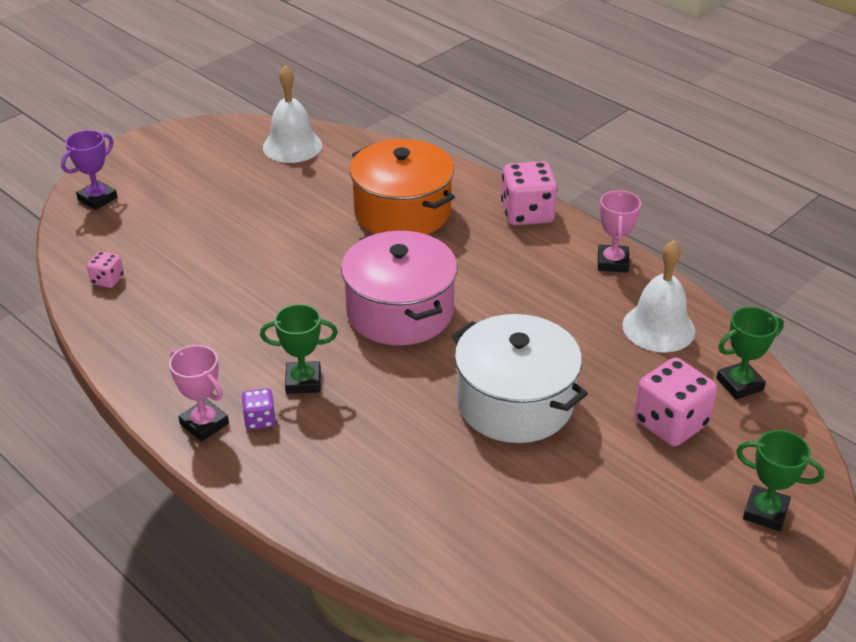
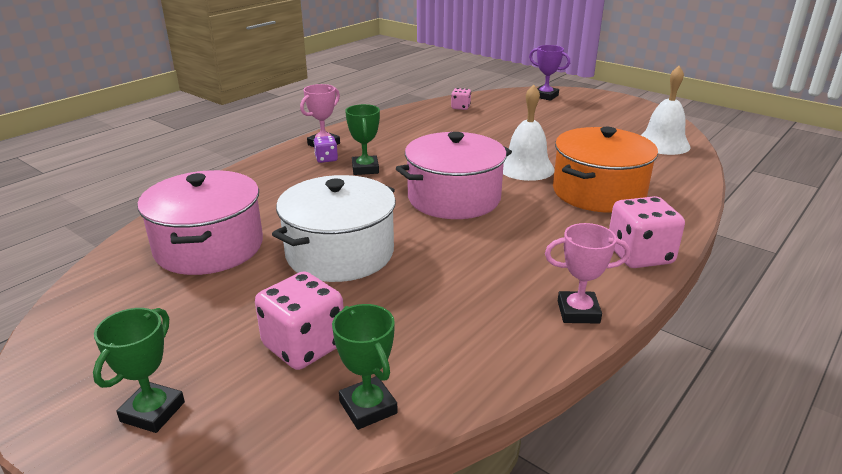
camera: 85 degrees right, 10 degrees down
white bell [623,240,695,352] -> white bell moved to [503,85,555,181]
none -> pink pot [137,170,263,275]

